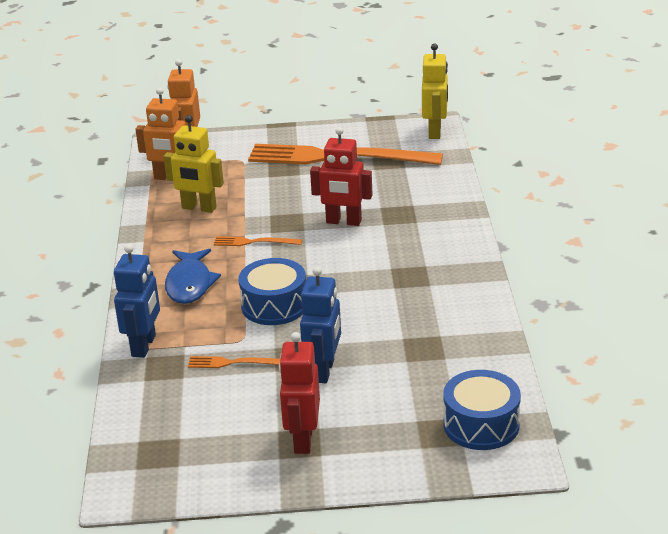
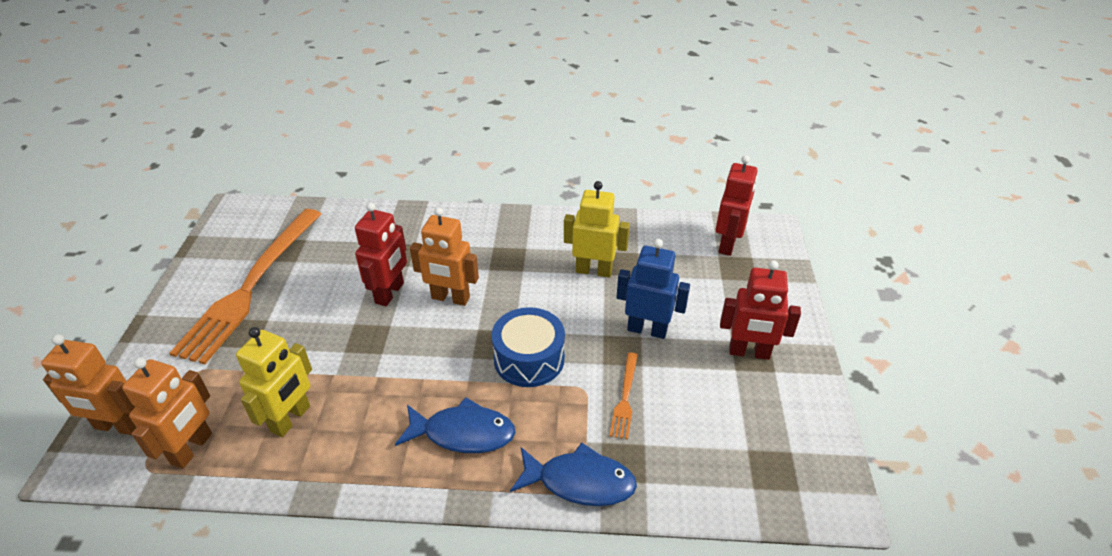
camera: 85 degrees left, 10 degrees up
blue robot [114,244,160,358] -> blue fish [510,443,637,506]
orange fork [214,236,302,246] -> none
yellow robot [422,43,448,139] -> yellow robot moved to [564,181,630,277]
blue drum [443,370,521,450] -> red robot [715,155,758,256]
none -> orange robot [410,207,479,306]

